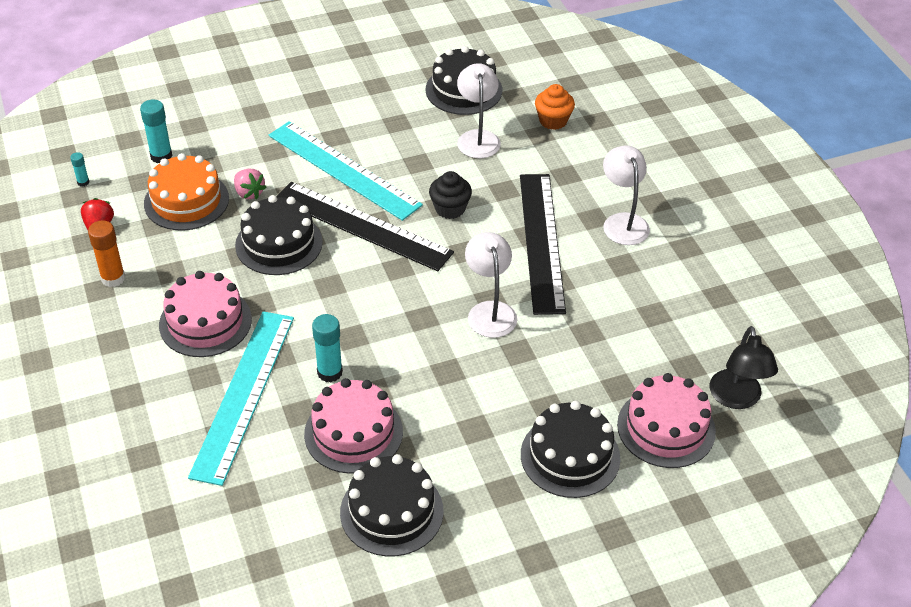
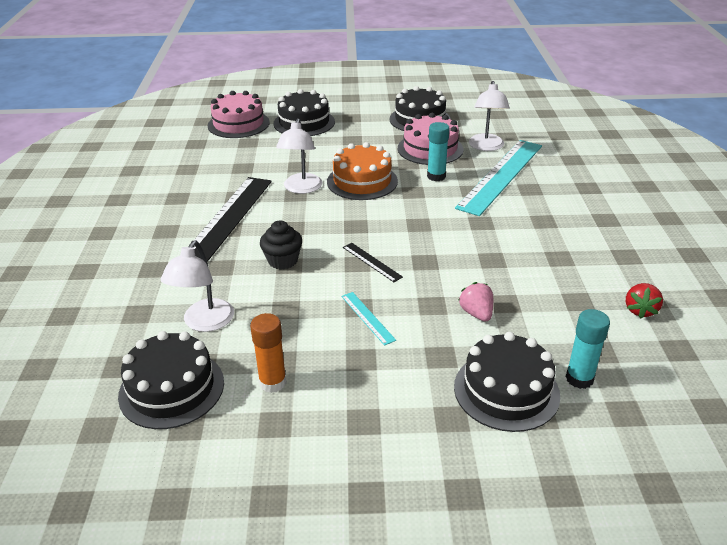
camera: 160 degrees left, 10 degrees down
turquoise glue stick [70,152,89,187] -> none
orange glue stick [88,220,125,287] -> orange glue stick moved to [250,313,287,393]
orange cake [144,153,229,231] -> orange cake moved to [327,142,398,200]
pink cake [159,271,252,357] -> none
black cake [235,195,323,275] -> black cake moved to [454,332,560,432]
turquoise ruler [269,121,423,221] -> turquoise ruler [341,292,396,346], size x0.41
black ruler [276,182,454,271] -> black ruler [343,243,403,282], size x0.41
orange cupcake [535,84,575,130] -> none
white lamp [603,145,650,245] -> white lamp moved to [469,81,510,151]
black lamp [710,326,778,409] -> none

